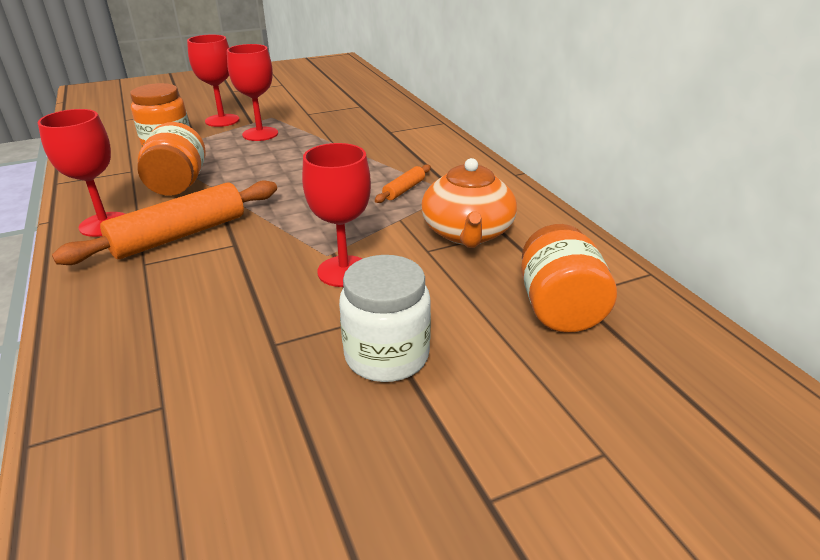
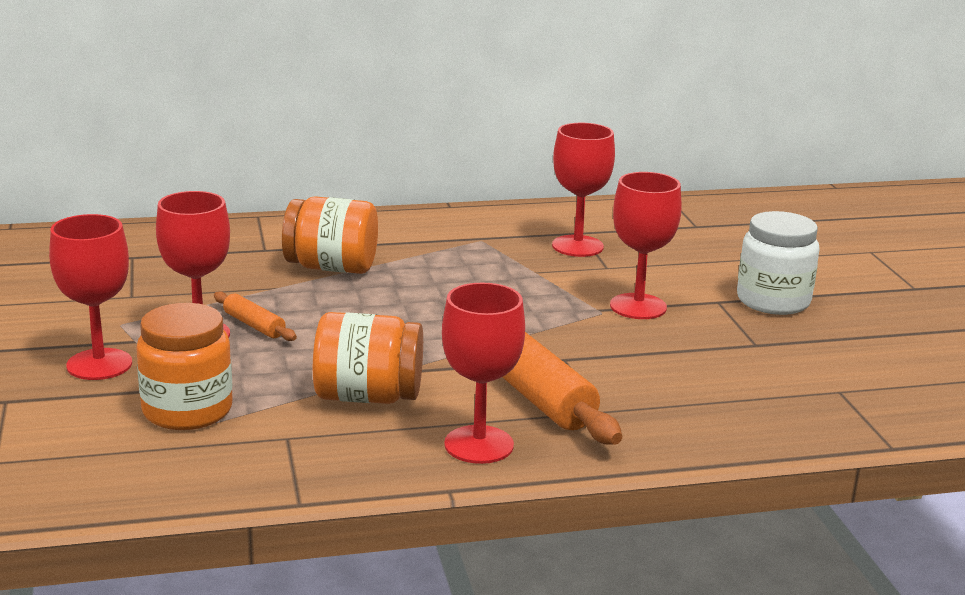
camera: 80 degrees left, 10 degrees down
orange rolling pin [375,164,431,203] -> orange rolling pin moved to [214,291,297,341]
orange teapot [421,158,517,248] -> red goblet [552,123,615,257]
orange jar [521,224,617,333] -> orange jar moved to [282,196,378,274]

